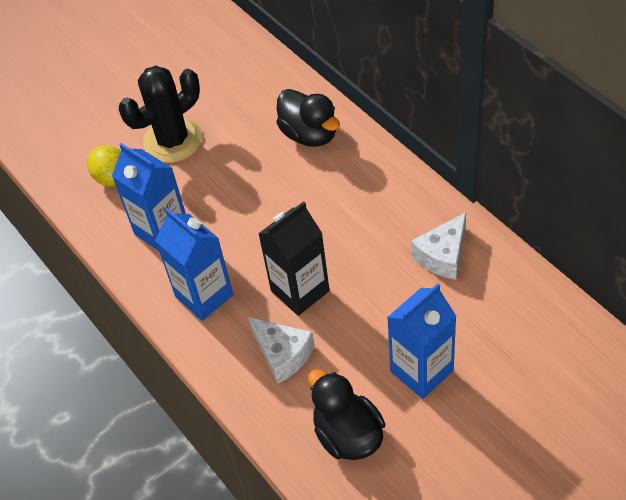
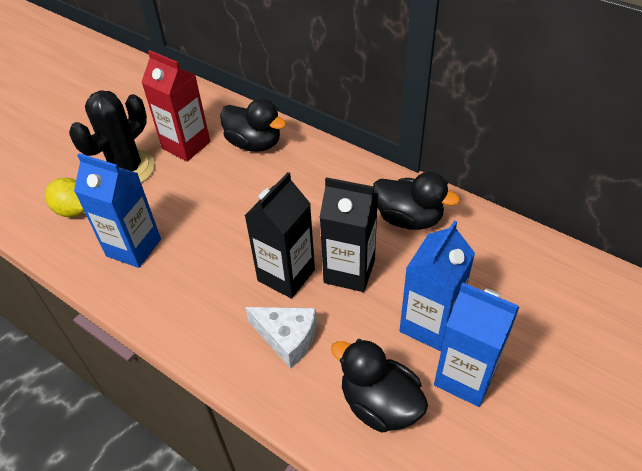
camera: 20 degrees left, 5 degrees down
blue carton [155,208,233,321] -> blue carton moved to [434,283,519,407]
white cheese [411,212,466,280] -> black duck [373,172,460,230]
none -> red carton [142,50,210,161]
none -> black carton [319,177,378,292]

